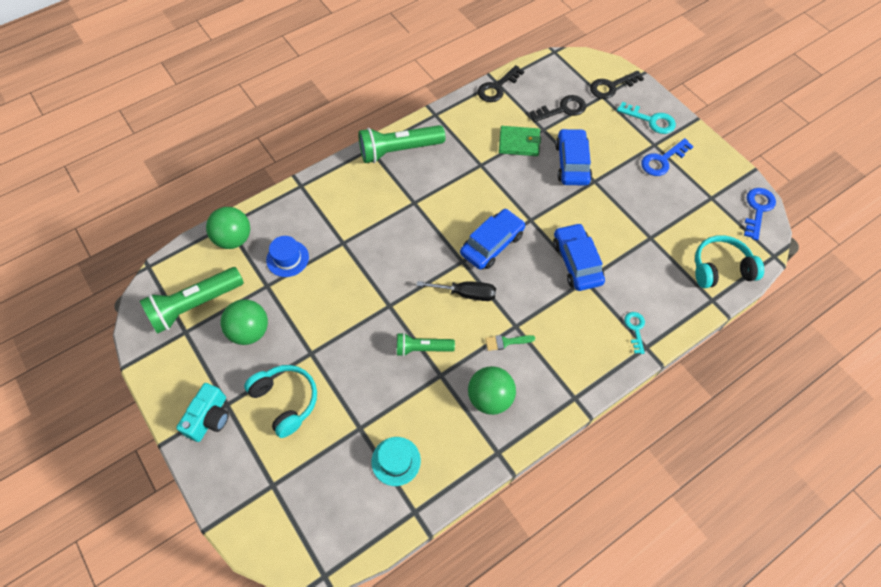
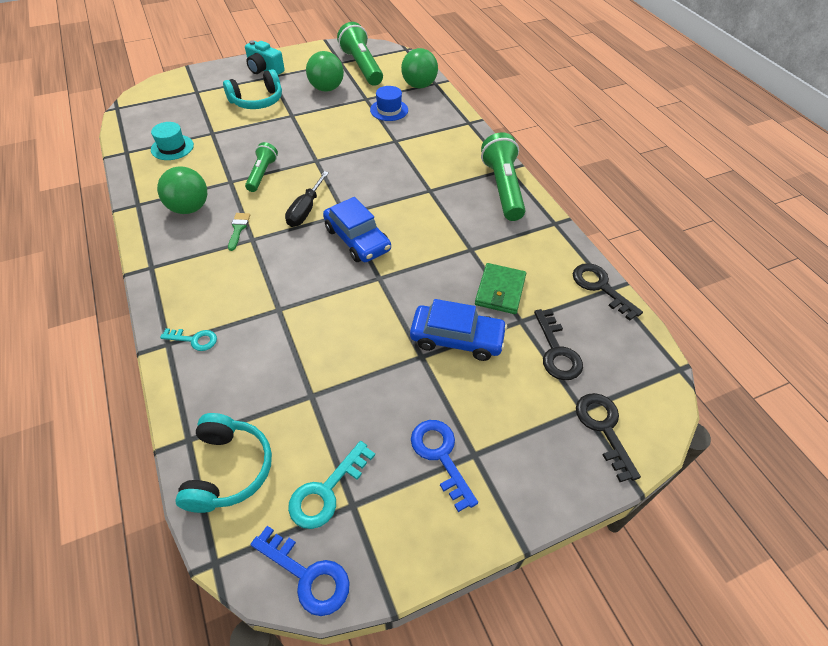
camera: 100 degrees right, 10 degrees down
blue car [553,223,605,291] -> none
turquoise key [617,102,676,134] -> turquoise key moved to [288,441,375,529]

